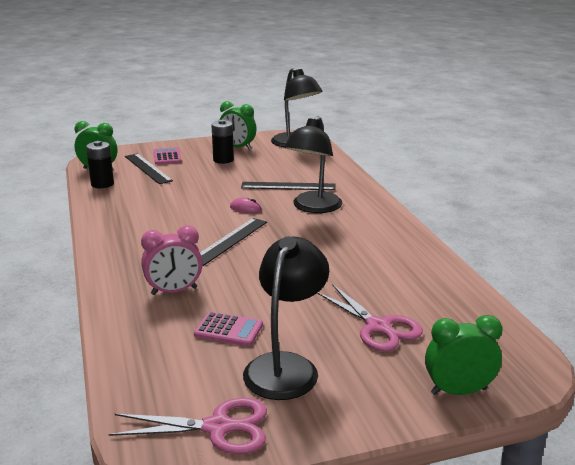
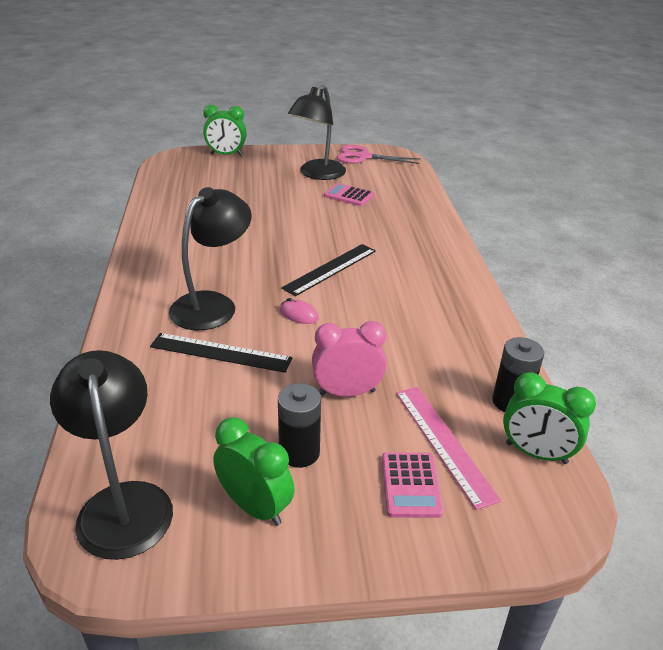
camera: 170 degrees left, 10 degrees up
black ruler [125,153,173,184] -> pink ruler [396,387,501,510]
pink clock [141,225,203,295] -> pink clock moved to [312,321,387,397]
pink scissors [317,284,423,352] -> none

